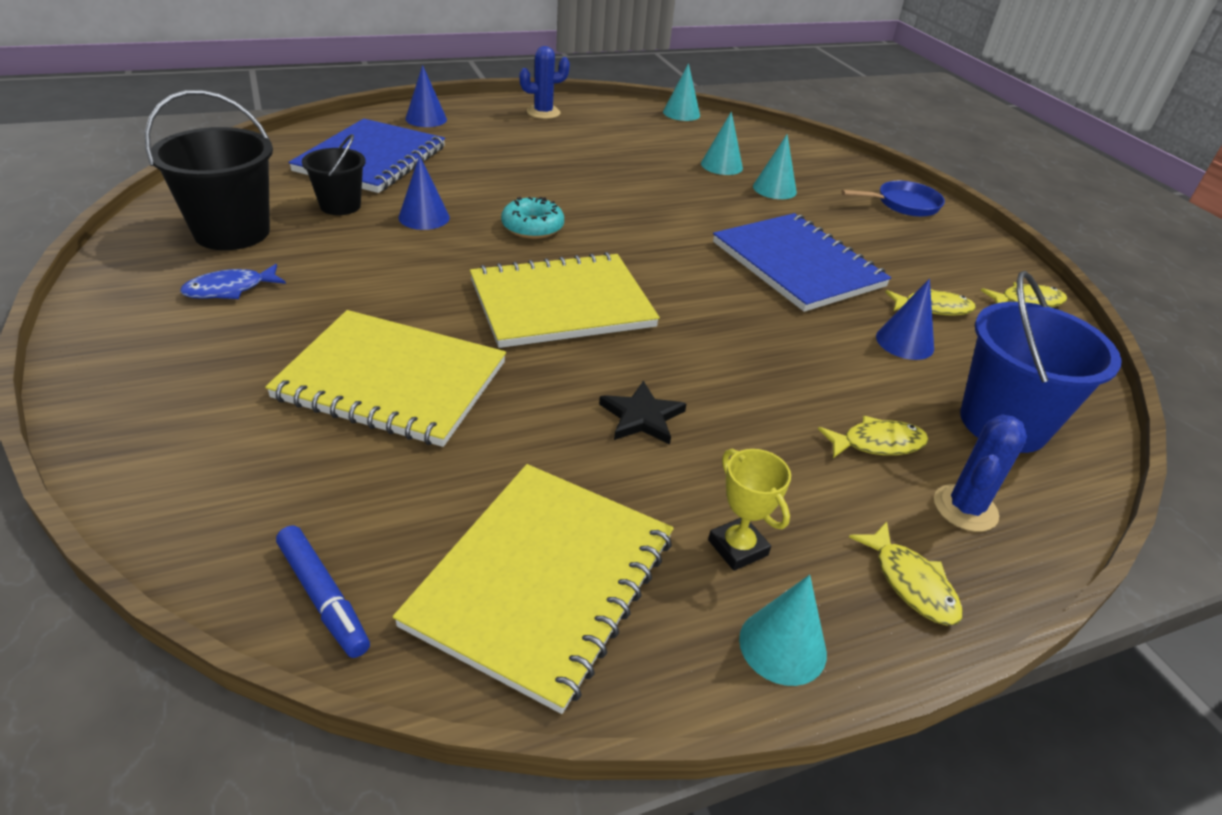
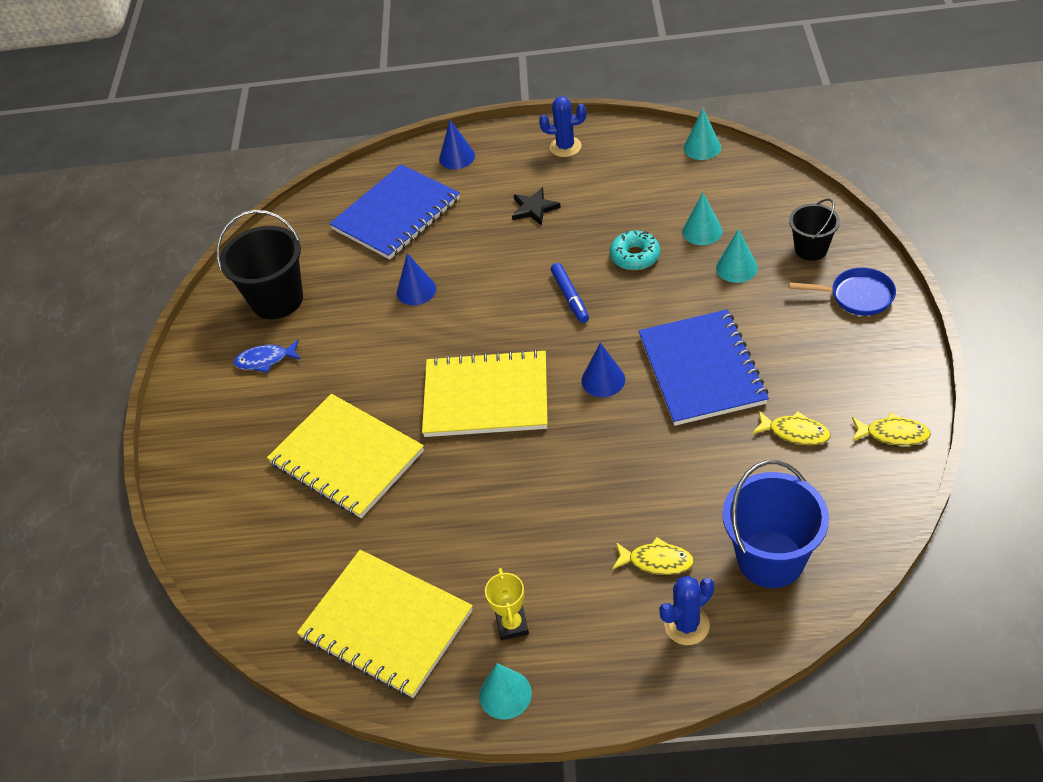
camera: 30 degrees right, 10 degrees up
blue marker [276,526,370,658] -> blue marker moved to [551,263,589,323]
black bucket [302,134,366,215] -> black bucket moved to [789,198,840,261]
yellow notebook [393,464,674,714] -> yellow notebook turned 75 degrees clockwise [297,550,473,698]
turquoise donut [501,197,564,239] -> turquoise donut moved to [610,230,660,270]
black star [599,381,686,445] -> black star moved to [512,187,561,226]
yellow fish [849,522,963,625] -> none
blue cone [876,279,934,360] -> blue cone moved to [581,342,625,397]

